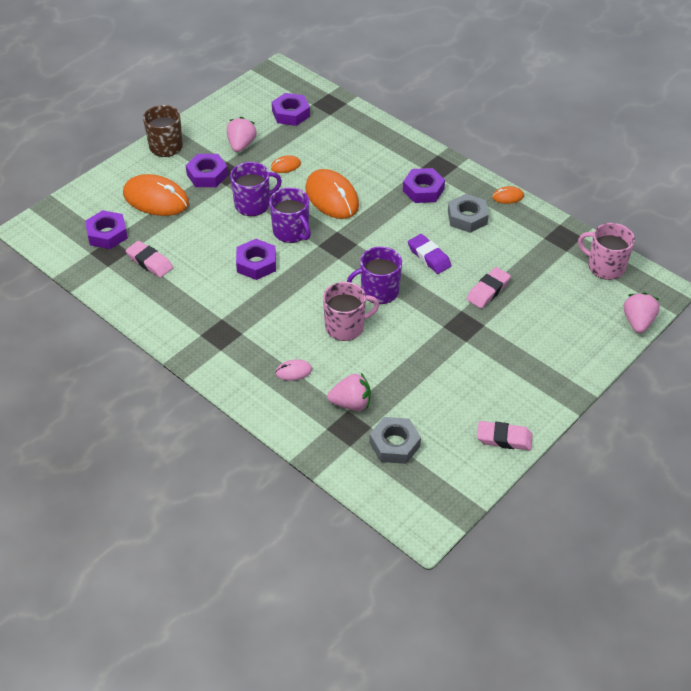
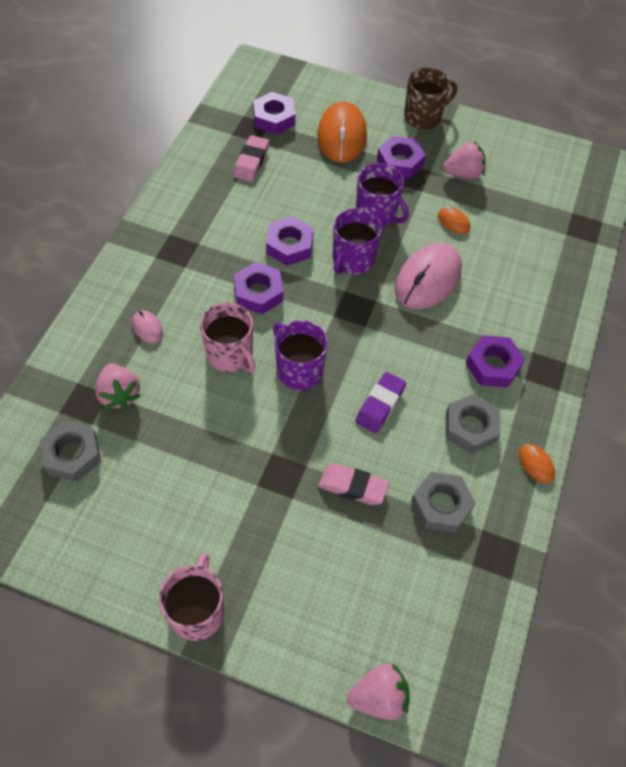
camera: 65 degrees right, 10 degrees up
purple nut [272,93,310,126] -> purple nut moved to [234,262,283,314]
orange mouse [305,169,359,219] -> pink mouse [395,243,462,309]
pink eraser [477,421,532,450] -> none
pink mug [578,223,635,280] -> pink mug moved to [159,553,224,641]
none -> grey nut [411,472,476,533]

